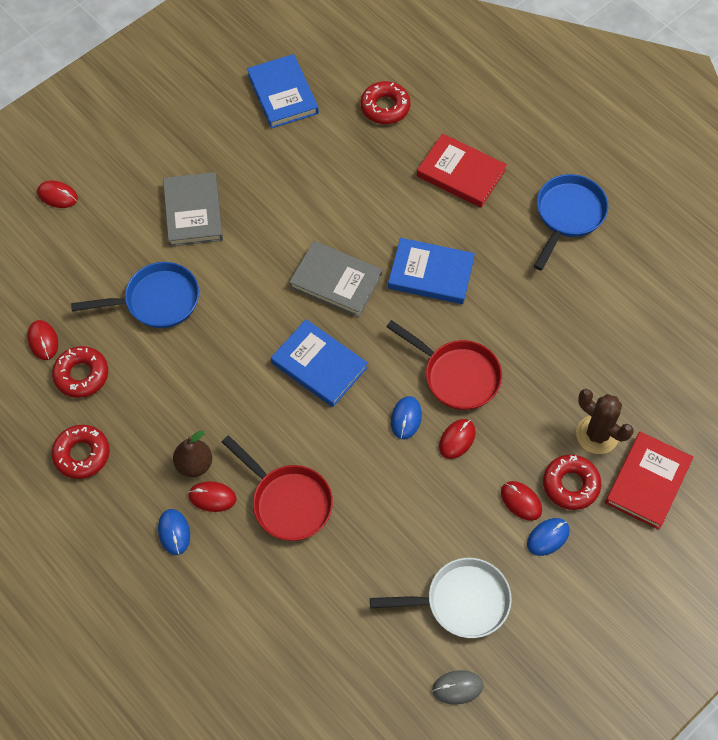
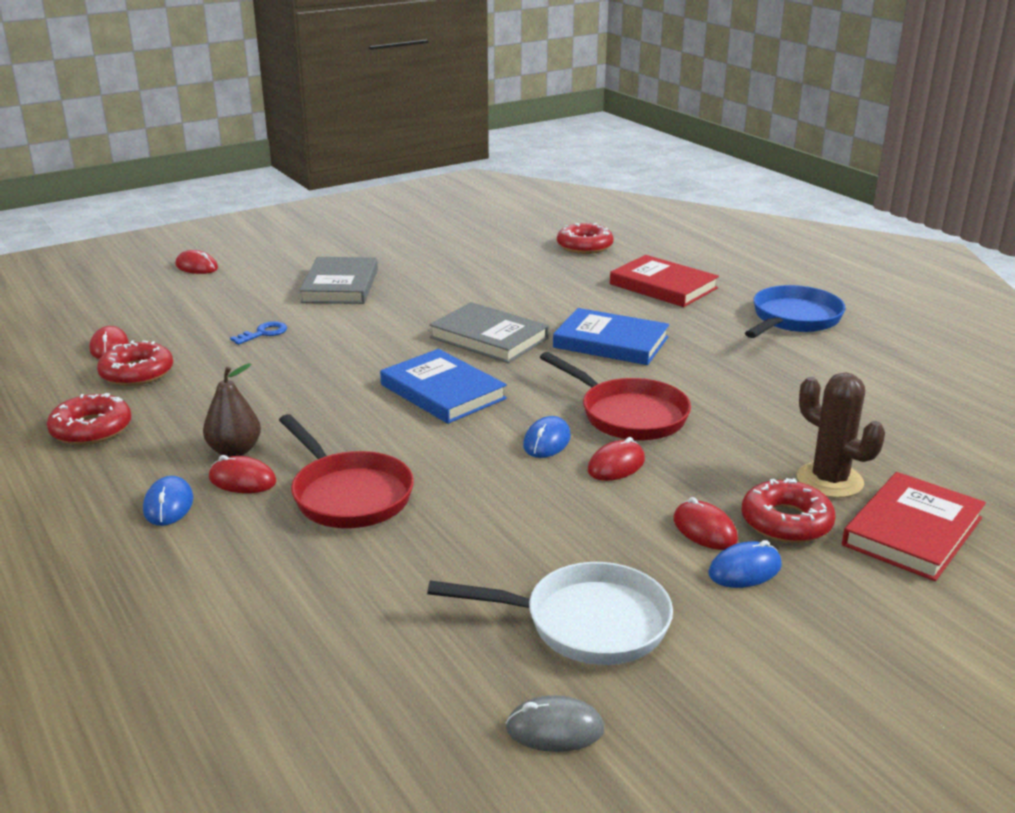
camera: 10 degrees right, 35 degrees down
blue pan [71,262,199,328] -> blue key [230,321,287,345]
blue book [247,54,319,129] -> none

